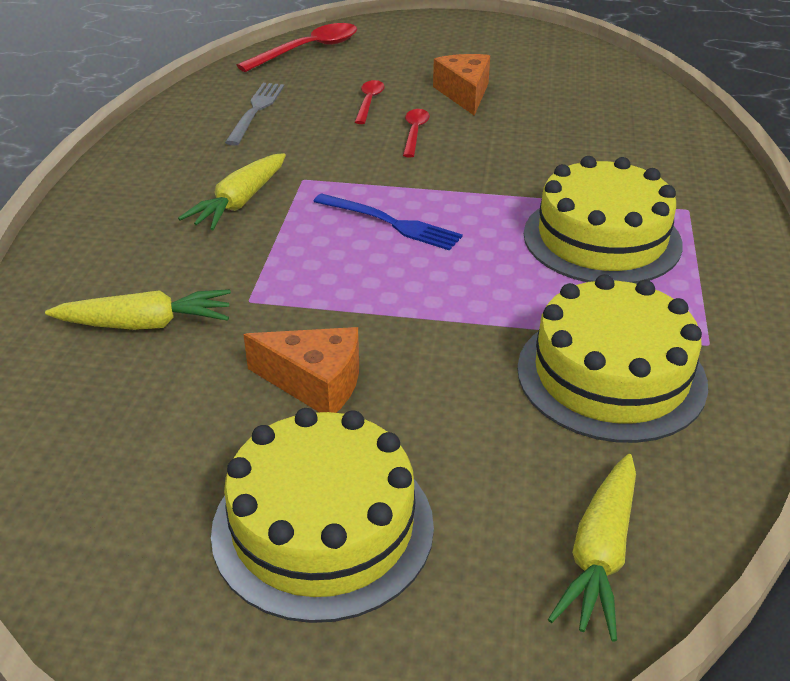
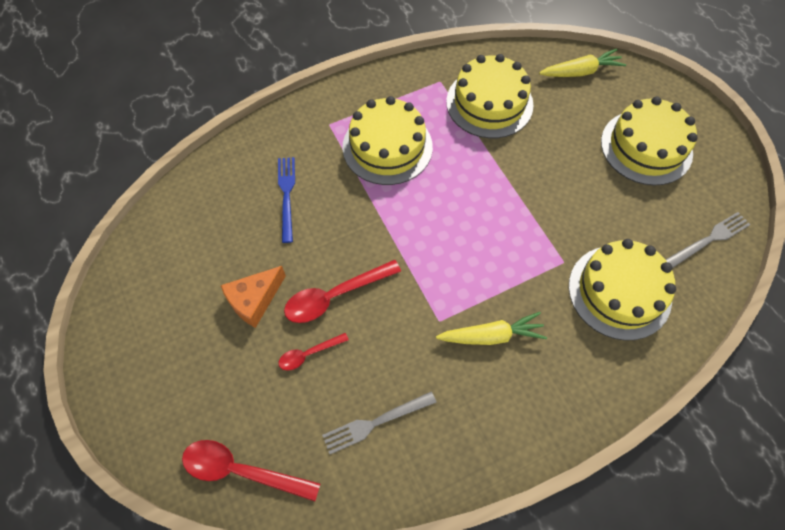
camera: 125 degrees left, 25 degrees up
yellow carrot [45,289,231,330] -> yellow cake [569,239,676,340]
orange cheese [243,327,359,413] -> none
blue fork [313,193,463,251] -> blue fork moved to [278,157,295,243]
red spoon [403,109,430,158] -> red spoon [284,260,401,323], size x1.77
none -> grey fork [665,212,751,268]

